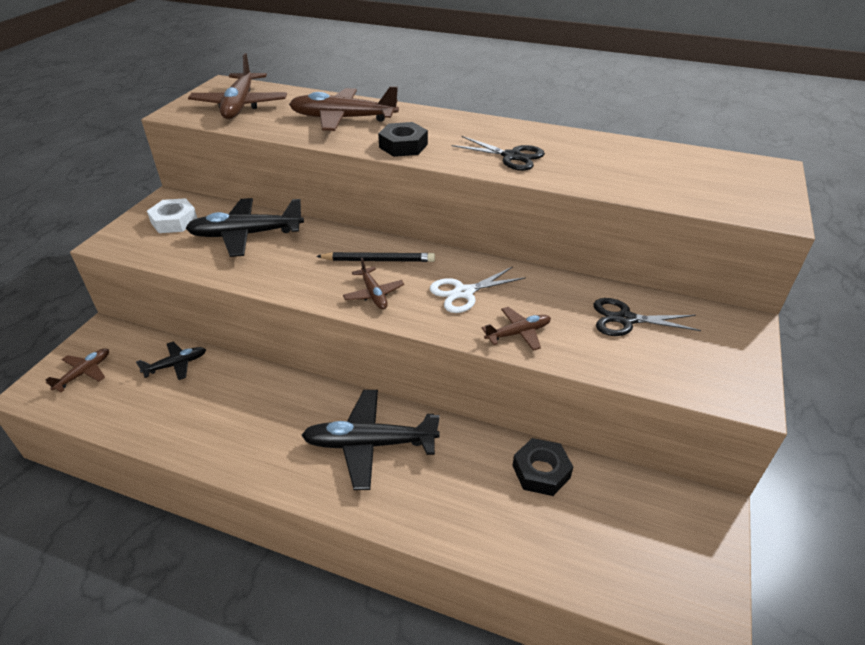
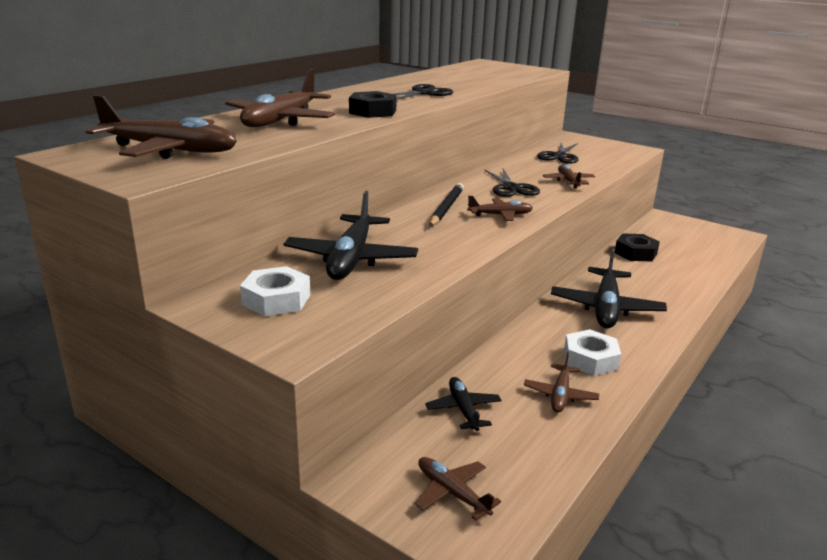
camera: 75 degrees left, 15 degrees down
white scissors [430,267,526,313] -> black scissors [484,169,540,197]
none -> brown plane [524,352,599,413]
none -> white nut [564,329,621,376]

